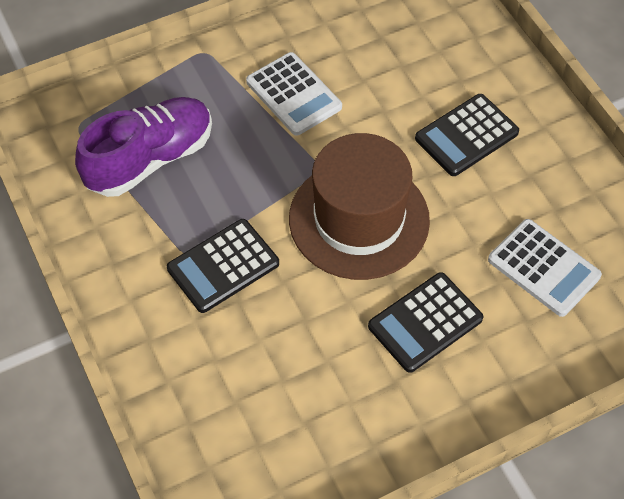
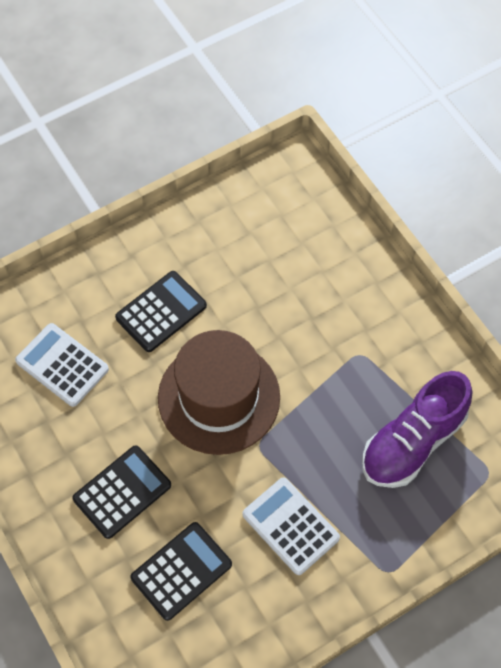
camera: 175 degrees right, 5 degrees up
black calculator [167,219,279,313] -> black calculator moved to [131,522,232,621]

